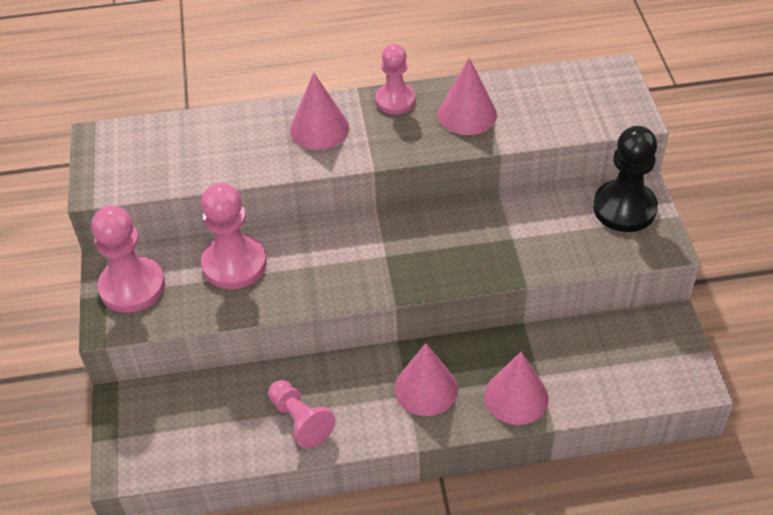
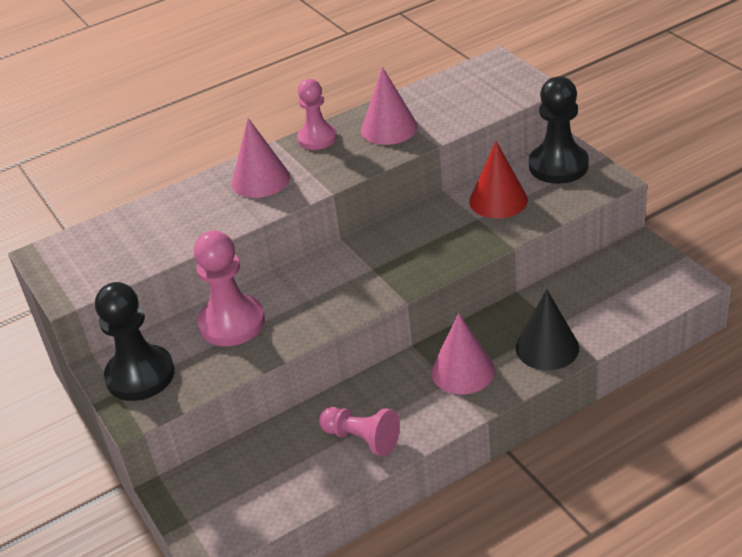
camera: 20 degrees left, 10 degrees down
pink pawn [91,206,165,313] -> black pawn [95,282,175,401]
pink cone [484,351,549,425] -> black cone [516,289,579,370]
none -> red cone [469,141,528,219]

